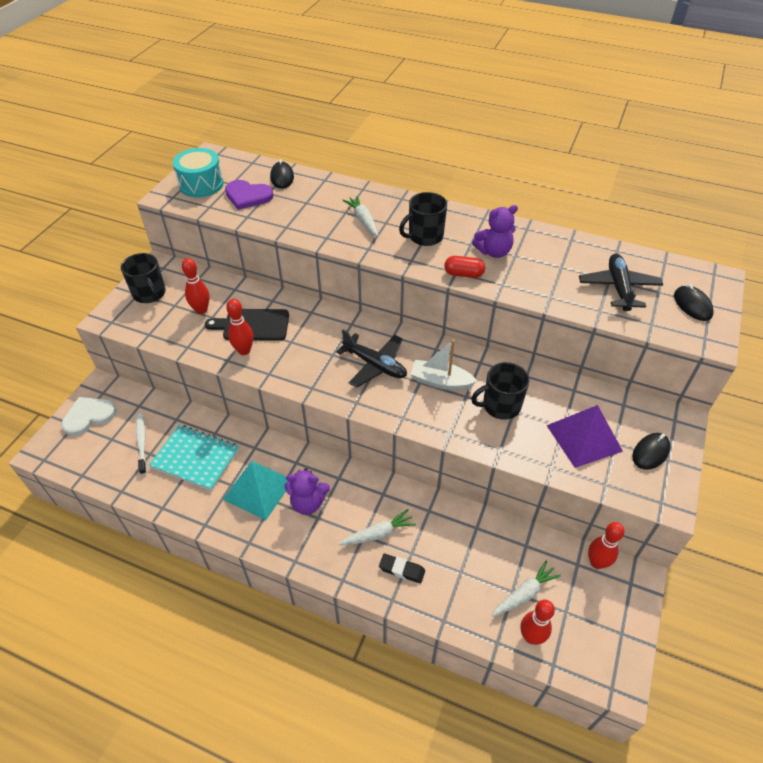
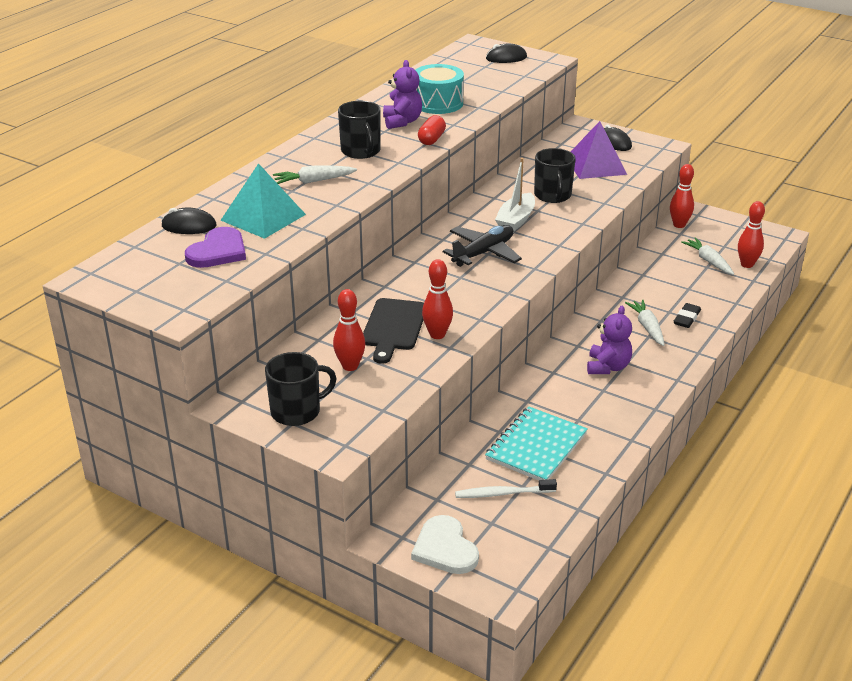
camera: 80 degrees left, 15 degrees down
turquoise drum [173,148,224,197] -> turquoise drum moved to [415,64,464,114]
turquoise pyramid [223,461,288,520] -> turquoise pyramid moved to [220,163,306,239]
black plane [579,254,663,311] -> none

